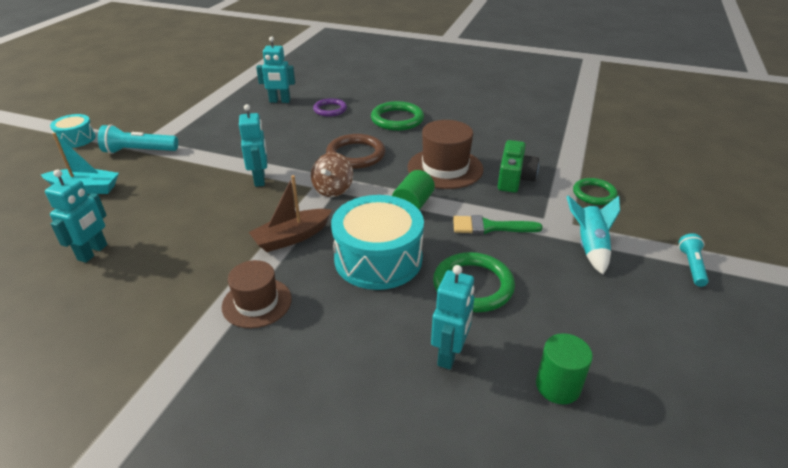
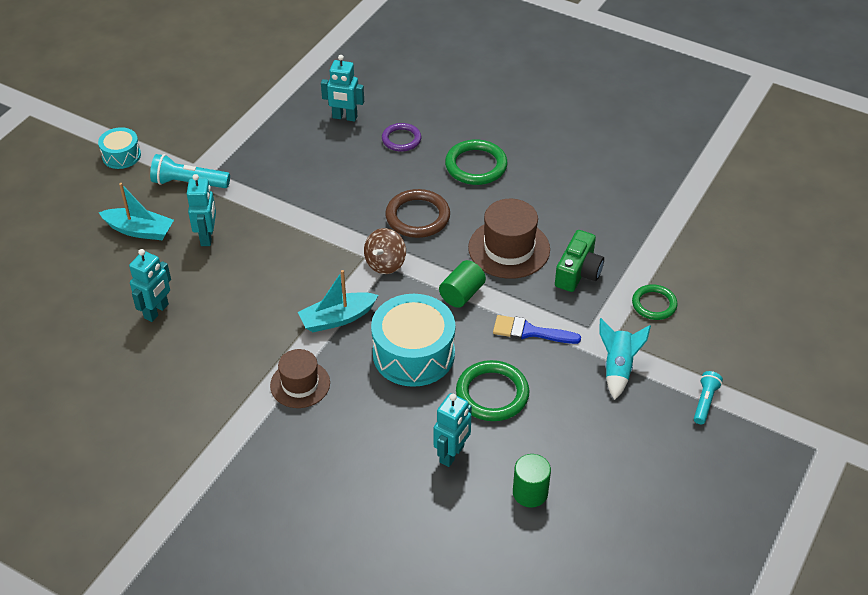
camera: 10 degrees right, 10 degrees up
turquoise robot [239,104,267,187] -> turquoise robot moved to [187,174,216,246]
brown boat [249,175,332,252] -> turquoise boat [298,270,378,332]
green brush [453,215,543,234] -> blue brush [493,315,581,344]

